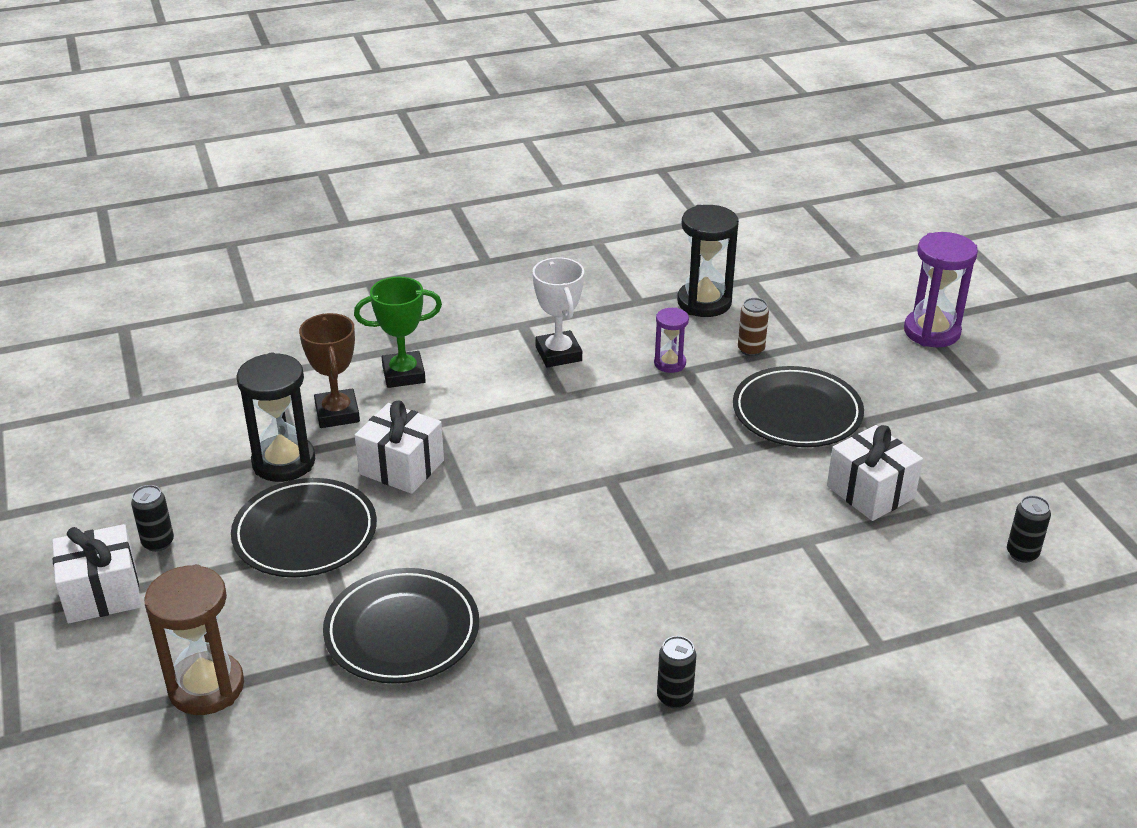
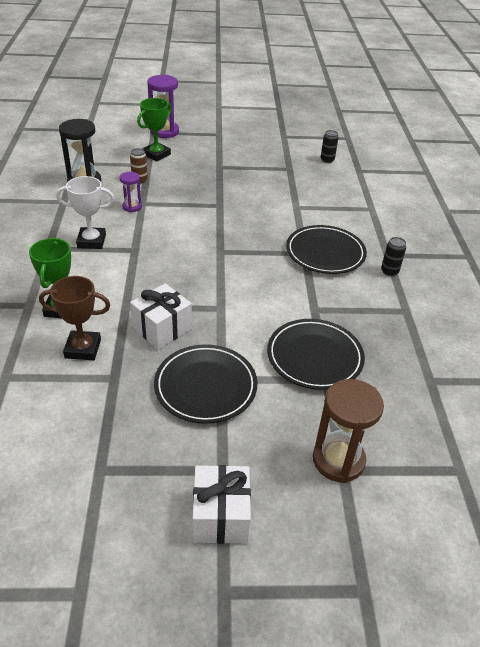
camera: 75 degrees left, 5 degrees up
black can [131,485,174,552] -> none
black hourglass [236,352,315,482] -> none
black plate [733,366,864,447] -> black plate moved to [286,225,367,274]
white gift [827,425,923,521] -> none
none -> green trophy [137,98,172,162]

